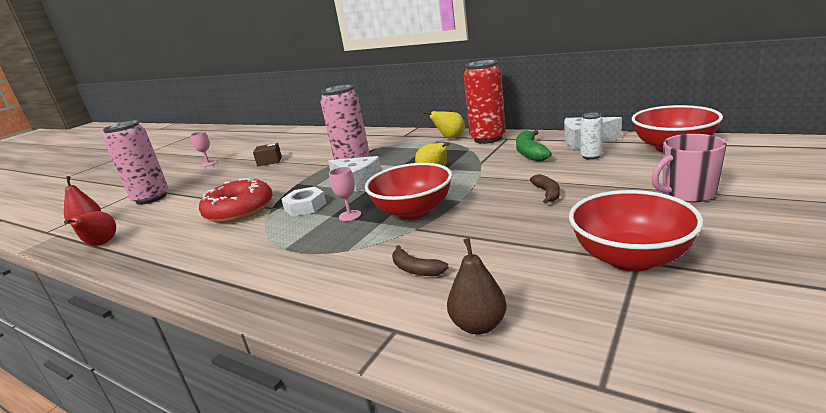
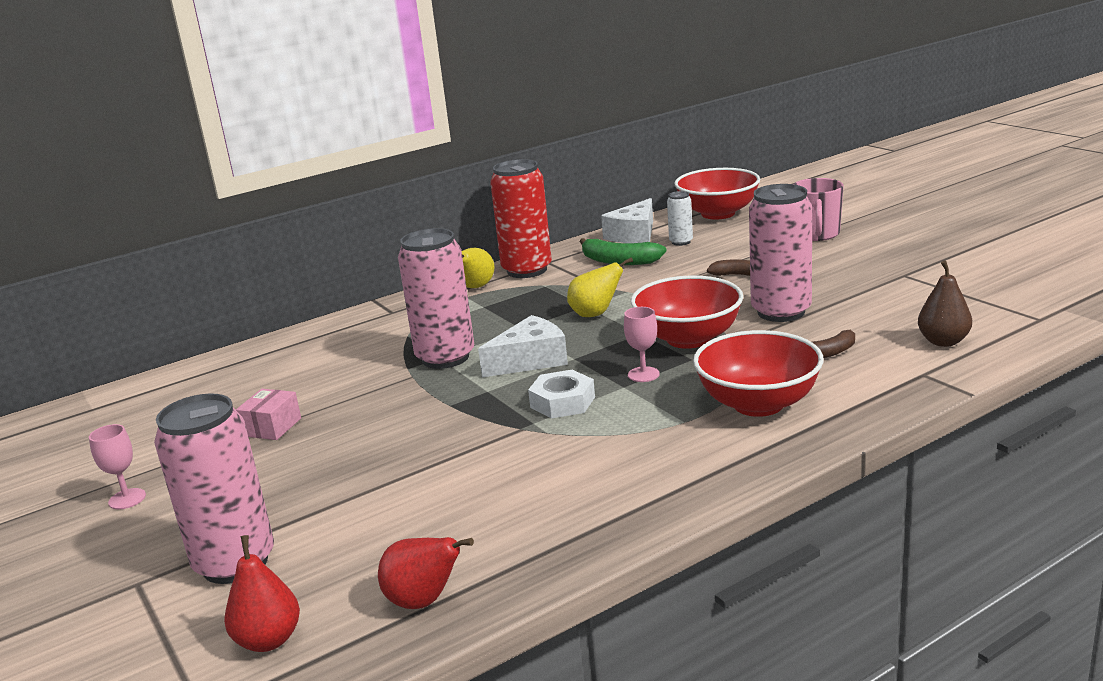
camera: 65 degrees left, 0 degrees up
red donut [199,177,273,223] -> none
brown box [253,143,282,167] -> pink box [236,389,301,440]
red bowl [569,190,703,272] -> red bowl moved to [693,330,824,417]
none -> pink can [749,184,812,322]

